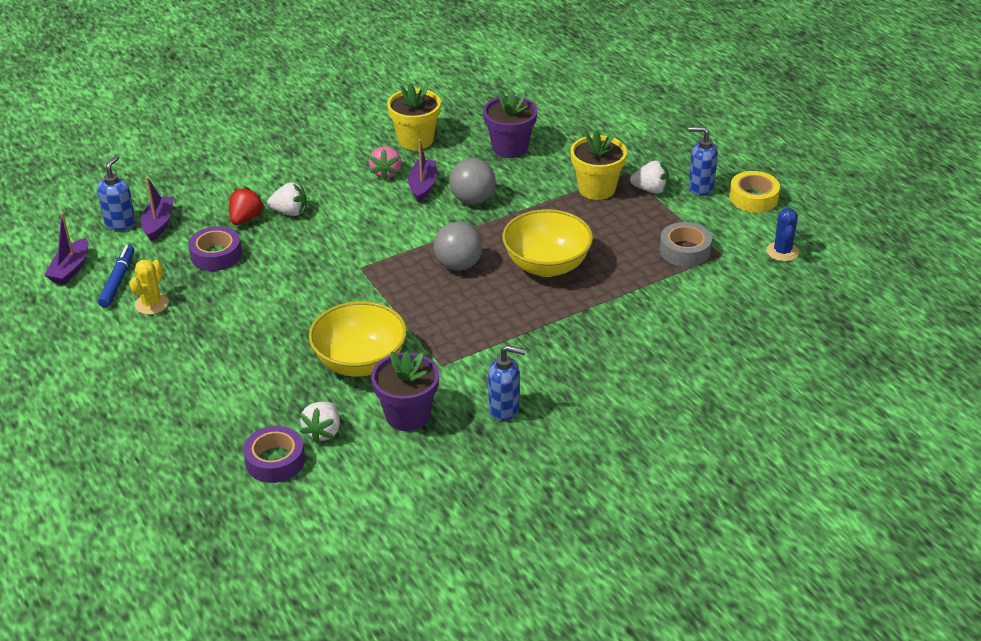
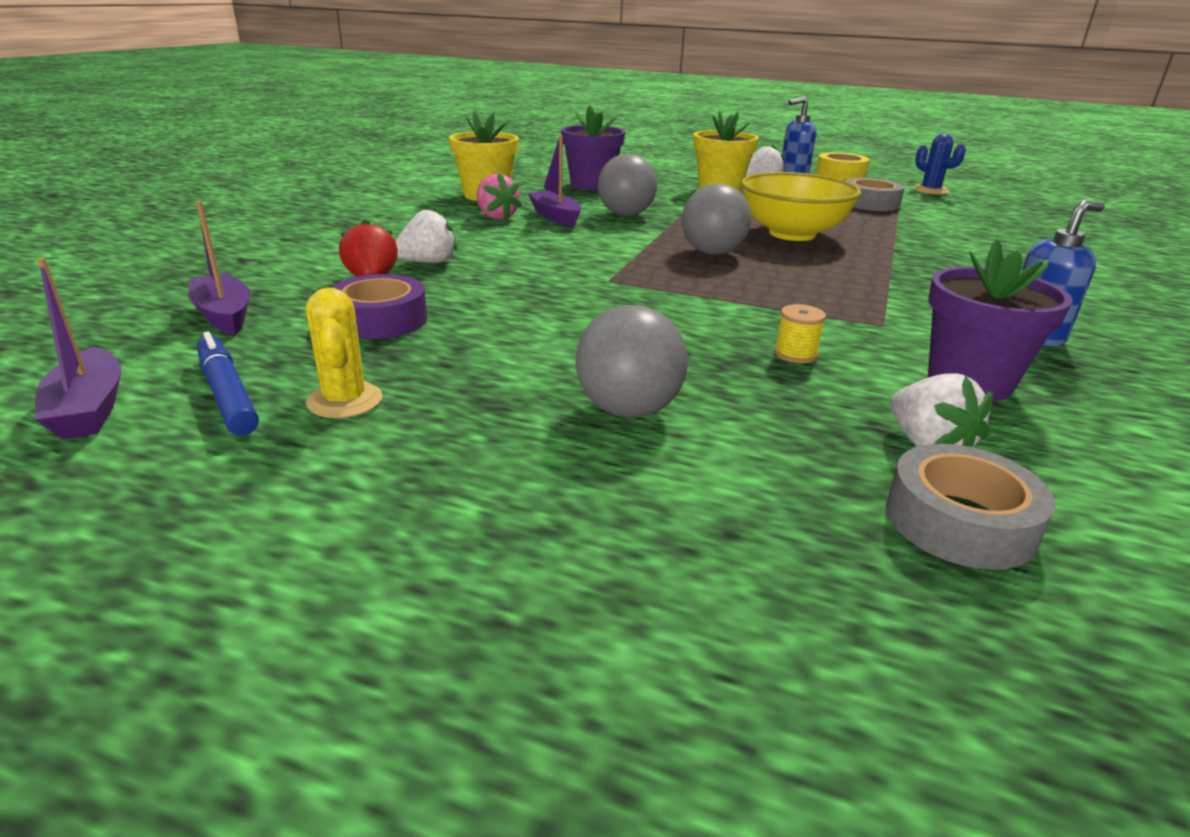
camera: 40 degrees left, 10 degrees down
blue soap dispenser [97,155,136,231] -> none
purple tape [243,426,305,483] -> grey tape [886,444,1055,570]
yellow bowl [309,301,407,377] -> yellow spool [774,304,826,364]
none -> grey ball [576,305,688,418]

